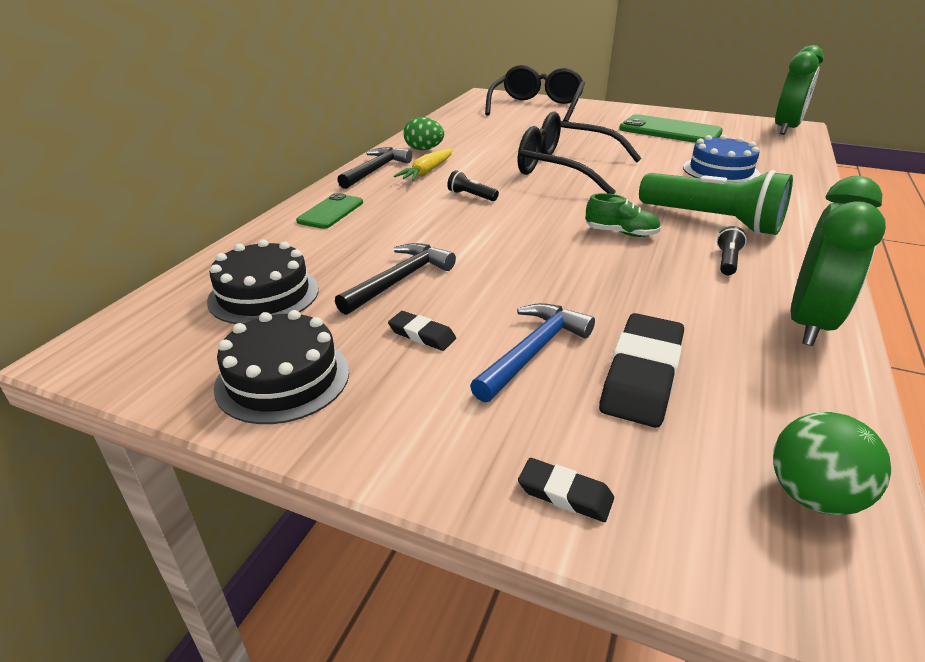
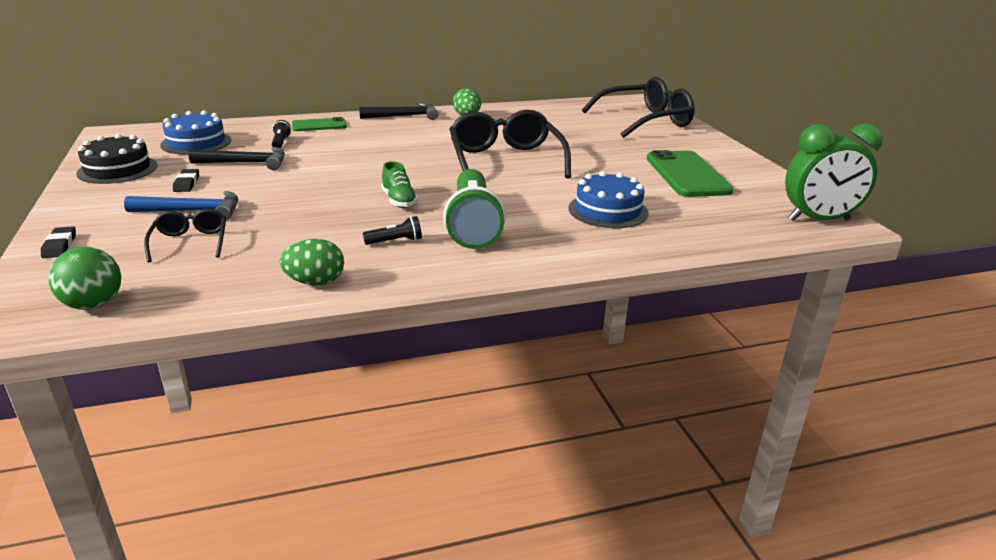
camera: 50 degrees right, 5 degrees down
black cake [207,239,319,324] -> blue cake [160,111,231,155]
yellow carrot [394,148,453,181] -> none
black flashlight [447,170,499,201] -> black flashlight moved to [272,120,291,148]
black eraser [599,313,684,428] -> black glasses [144,209,226,262]
green clock [791,176,886,346] -> green egg [279,239,344,285]

